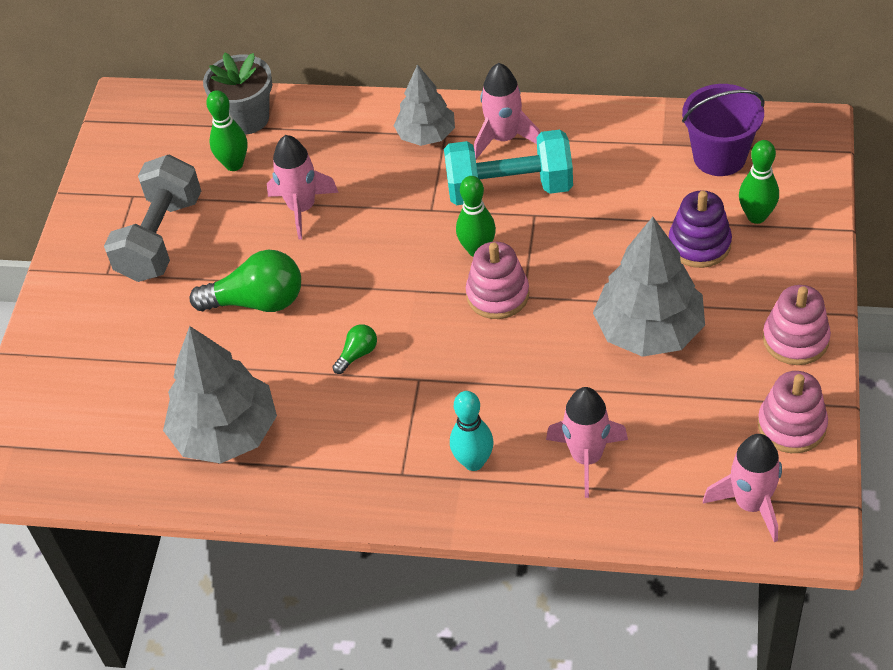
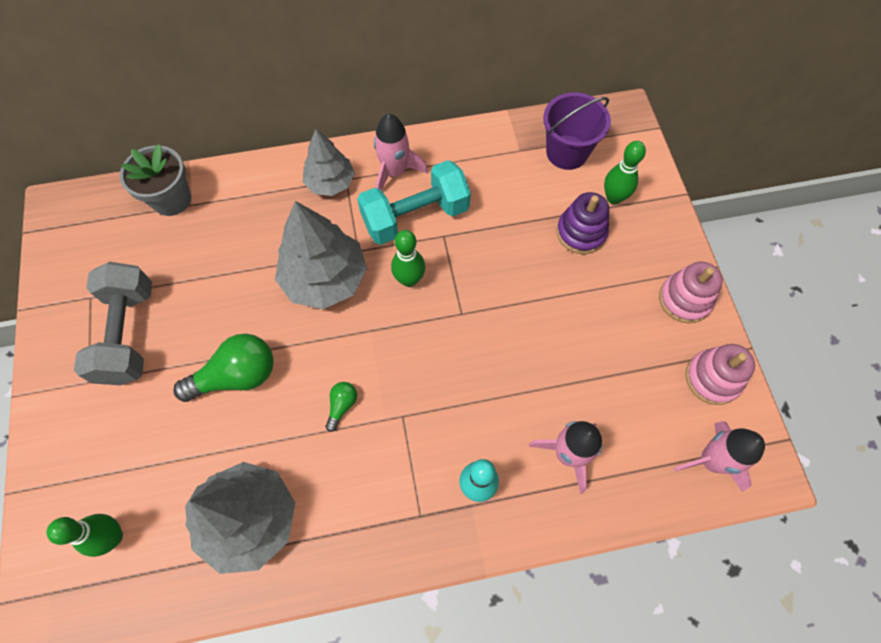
camera: 25 degrees left, 15 degrees up
green bowling pin [206,90,247,171] -> green bowling pin moved to [46,514,123,557]
pink rocket [267,135,339,240] -> none
pink stacking toy [466,241,529,319] -> none
grey tree [593,217,705,357] -> grey tree moved to [275,201,367,309]

